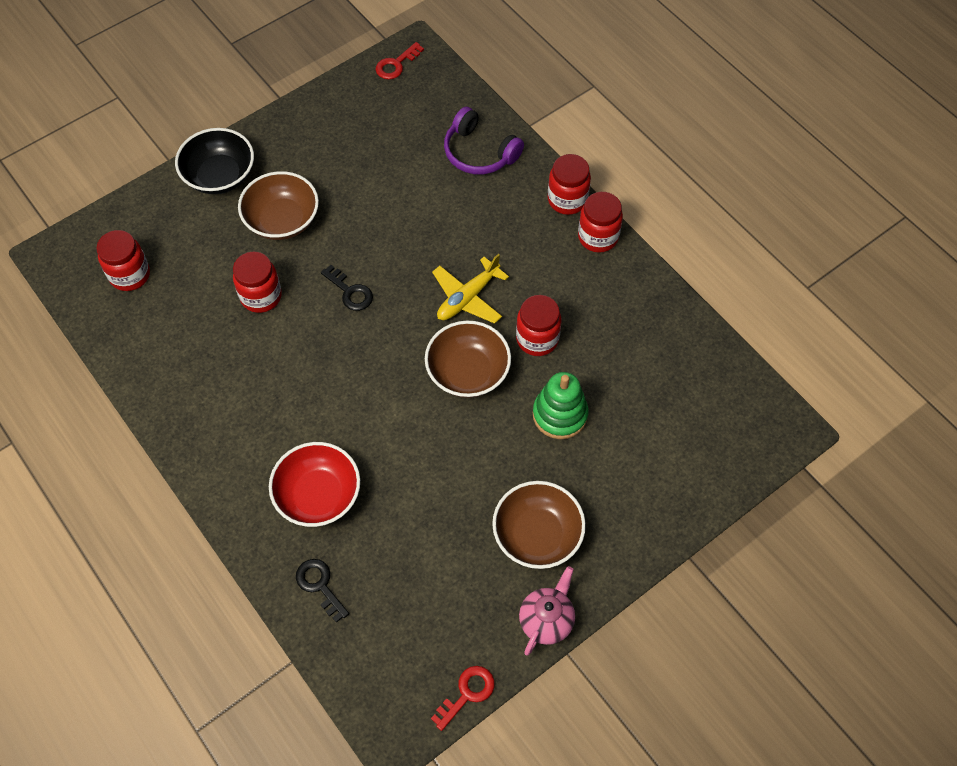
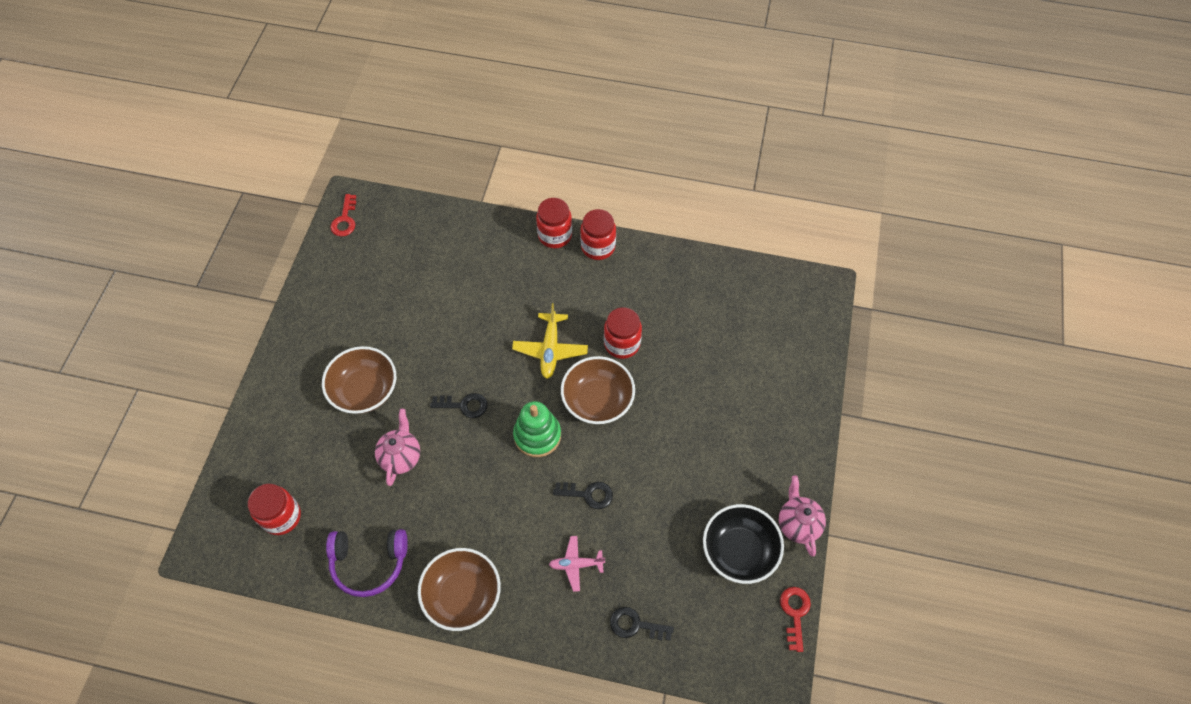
camera: 40 degrees left, 0 degrees up
black bowl [175,128,254,194] -> black bowl moved to [703,504,784,584]
red jar [233,252,282,313] -> pink teapot [375,409,420,486]
red bowl [269,442,360,527] -> pink plane [549,536,605,592]
purple headphones [444,107,524,174] -> purple headphones moved to [326,529,408,597]
brown bowl [492,481,586,569] -> brown bowl moved to [418,548,501,631]
green stacking toy [533,372,588,439] -> green stacking toy moved to [513,401,561,457]
none -> black key [553,482,613,509]

